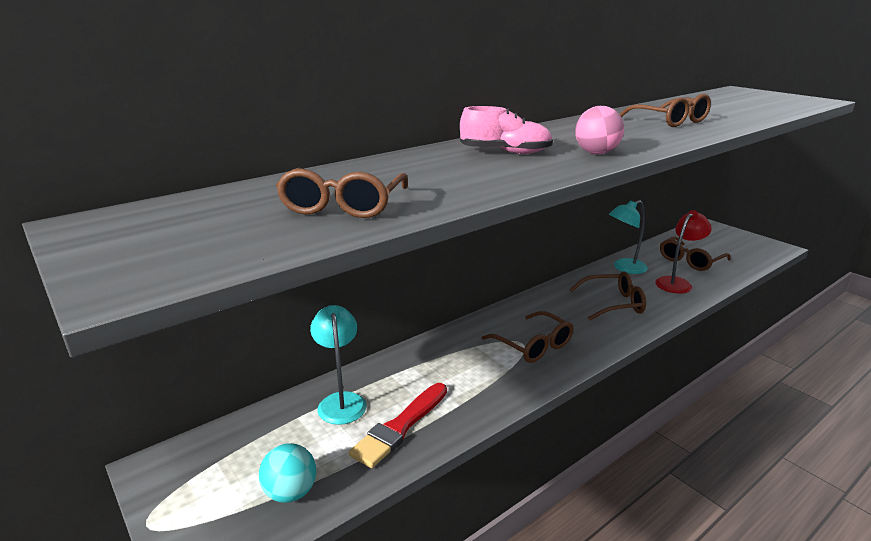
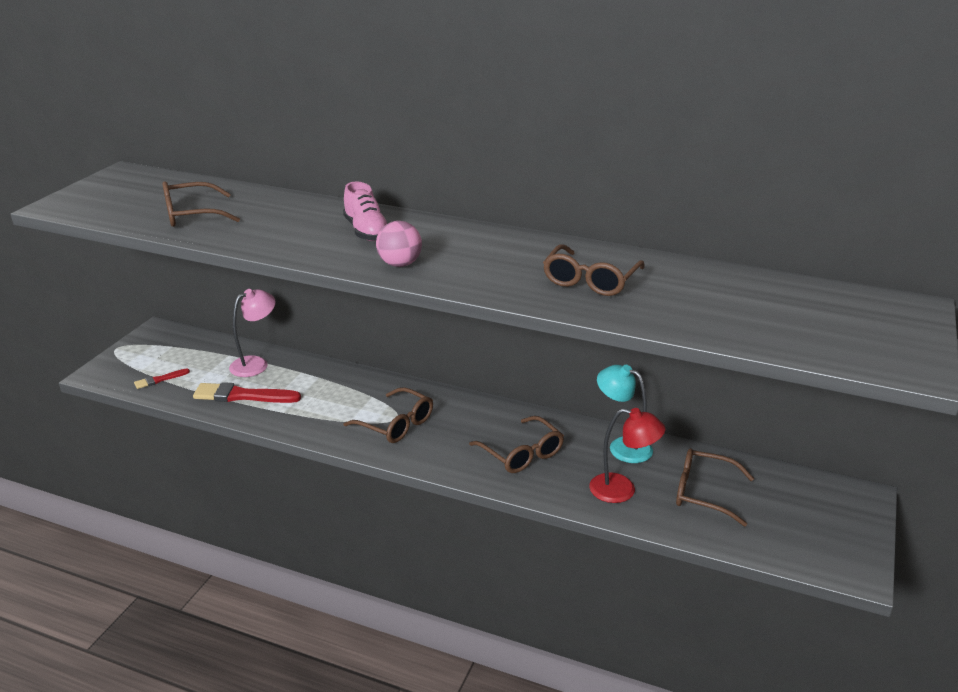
camera: 60 degrees right, 5 degrees up
turquoise ball [259,443,316,503] -> red brush [134,368,190,389]
turquoise lamp [310,305,366,425] -> pink lamp [229,289,276,377]
brown glasses [481,311,574,363] -> brown glasses turned 75 degrees counterclockwise [344,387,433,443]

